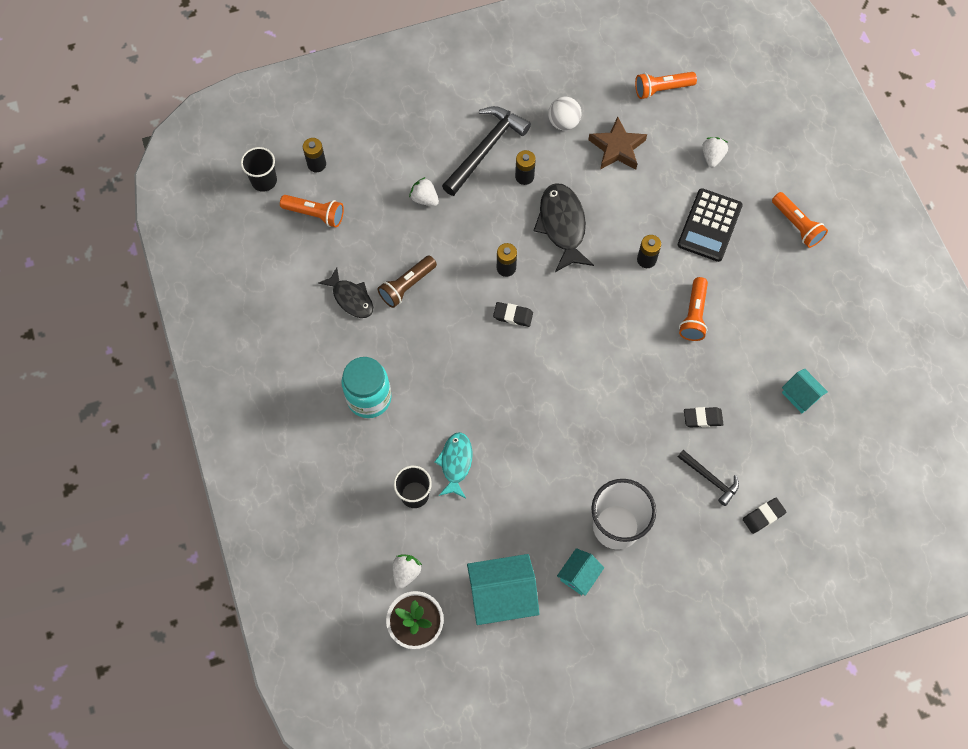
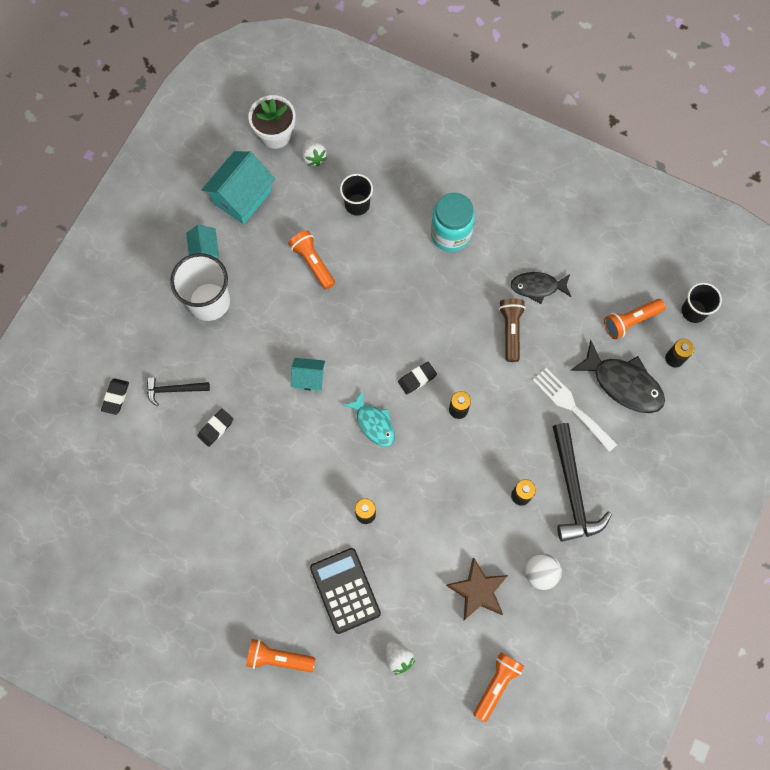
camera: 135 degrees right, 5 degrees up
white strawberry [409,177,439,206] -> white fork [532,368,617,452]
turquoise fish [434,432,472,498] -> turquoise fish moved to [343,391,395,447]
black fish [533,183,594,272] -> black fish moved to [570,340,665,413]
orange flashlight [679,277,708,341] -> orange flashlight moved to [288,230,335,290]
turquoise house [782,369,828,413] -> turquoise house moved to [291,358,325,391]

